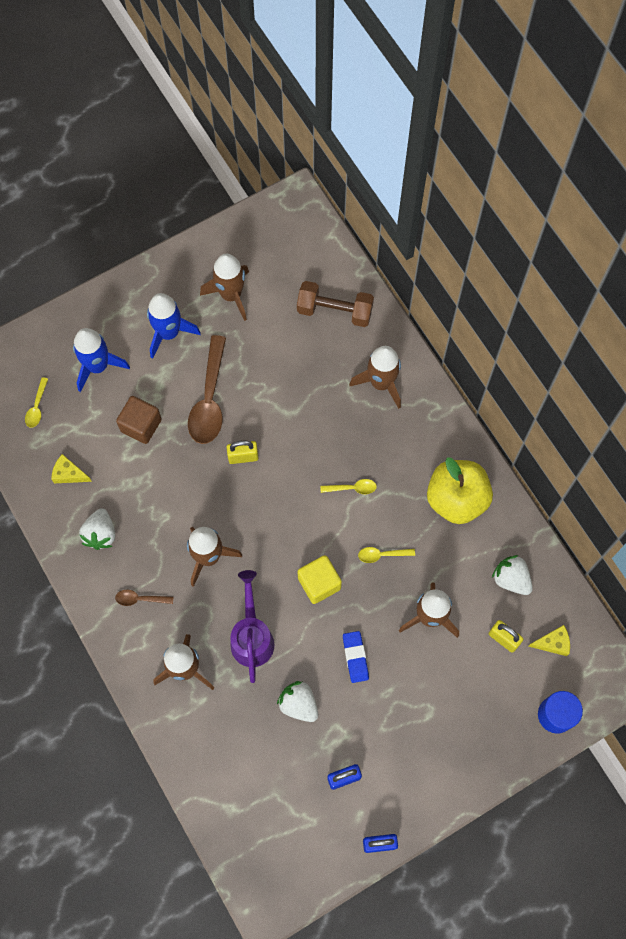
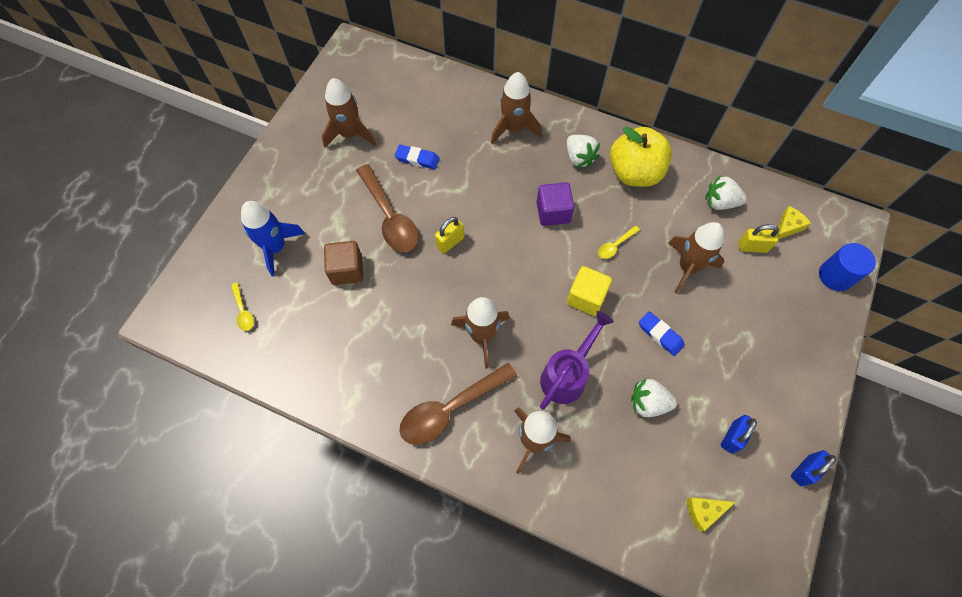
camera: 35 degrees left, 5 degrees down
yellow cheese [51,454,92,483] -> yellow cheese moved to [687,497,736,532]
white strawberry [79,508,115,550] -> white strawberry moved to [567,135,600,168]
brown spoon [115,590,173,606] -> brown spoon [399,363,517,445], size x2.16
blue rocket [147,293,201,359] -> none
purple watering can [230,570,274,683] -> purple watering can turned 75 degrees clockwise [540,311,614,410]
brown dumbbell [297,281,374,327] -> none
yellow spoon [320,479,377,494] -> purple cube [537,182,574,226]
none -> blue eraser [395,145,440,169]

